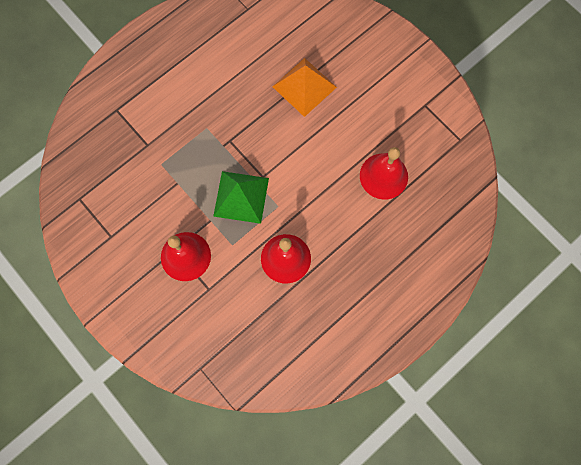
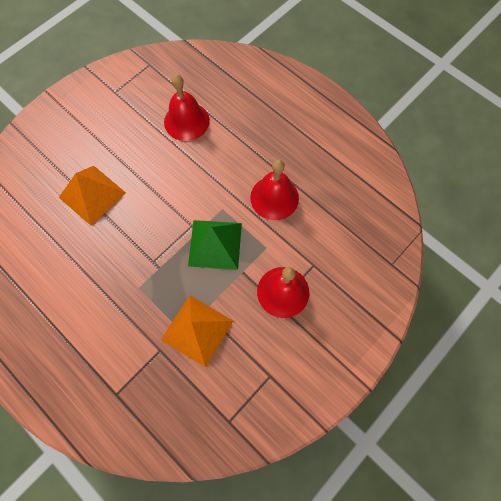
camera: 95 degrees left, 5 degrees down
none -> orange pyramid [161,295,233,368]

